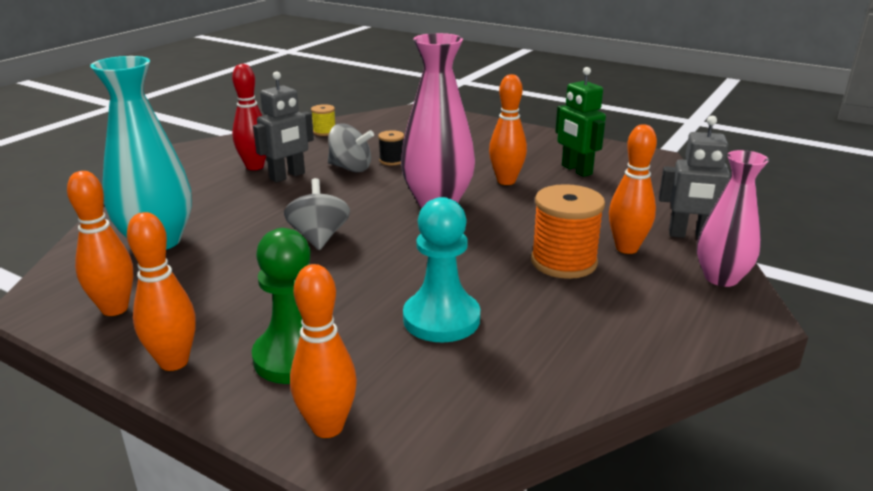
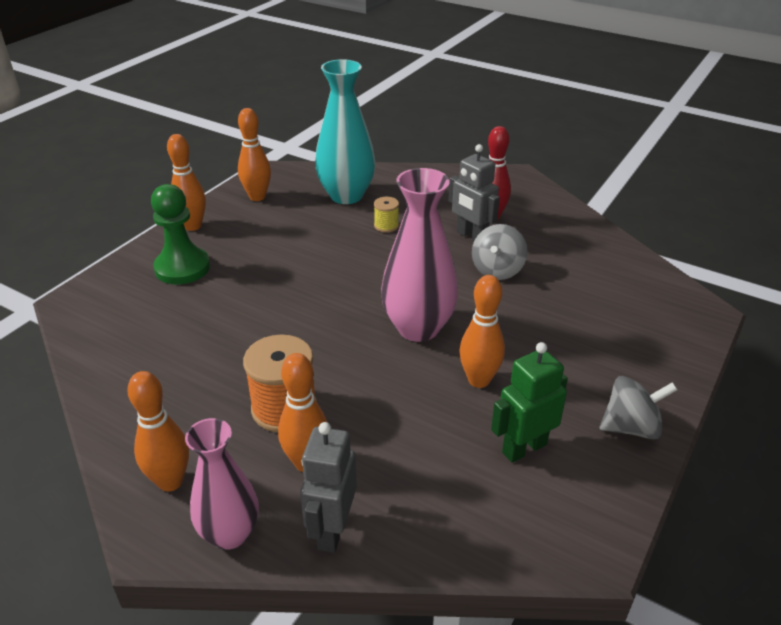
camera: 90 degrees right, 10 degrees up
grey spinning top [284,178,350,250] -> grey spinning top moved to [600,376,677,439]
orange bowling pin [290,264,357,438] -> orange bowling pin moved to [127,371,189,492]
yellow spool [311,104,335,136] -> yellow spool moved to [374,197,399,233]
black spool [378,130,404,165] -> none
turquoise pawn [403,197,480,342] -> none

